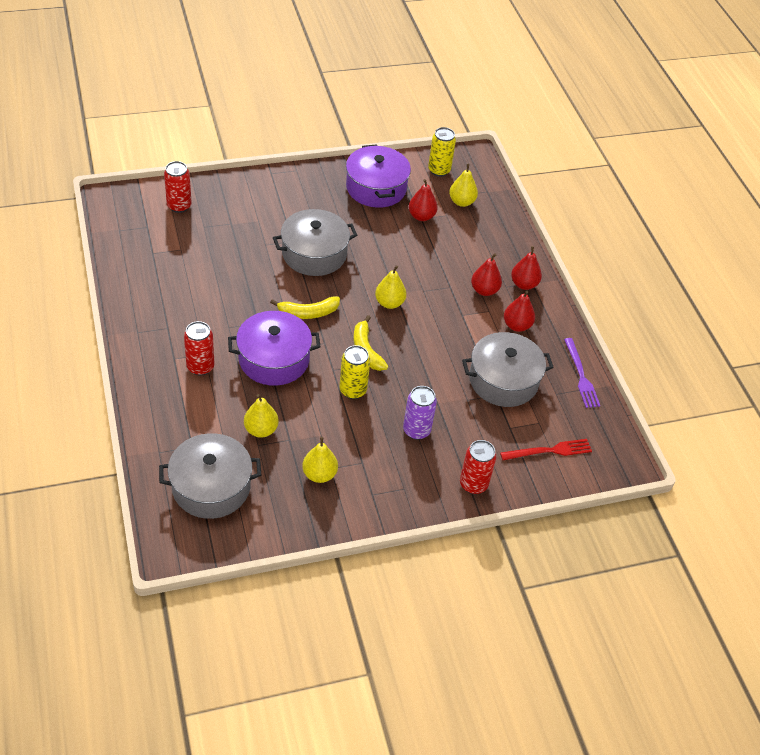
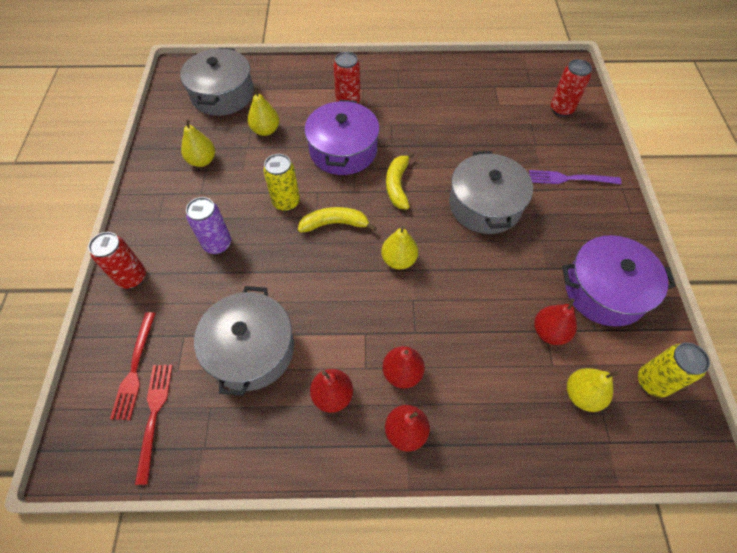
camera: 110 degrees right, 10 degrees up
purple fork [564,338,600,408] -> purple fork moved to [529,170,621,184]
none -> red fork [135,365,173,485]

